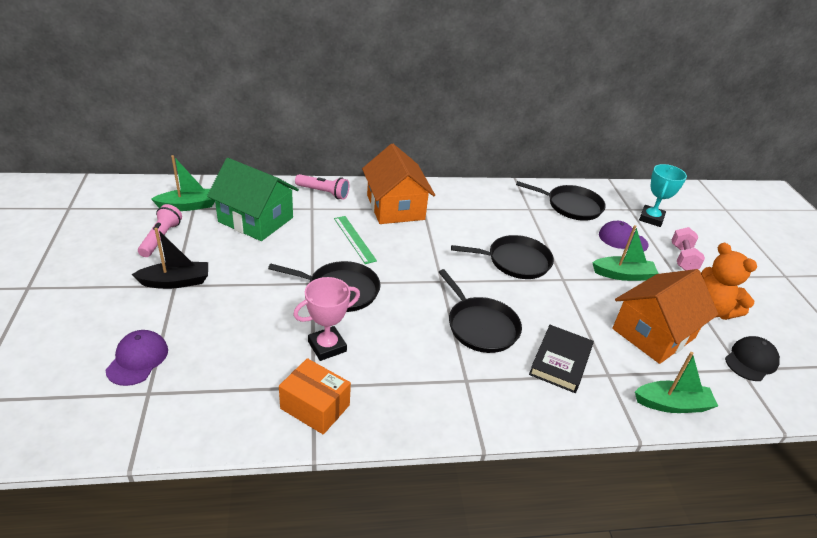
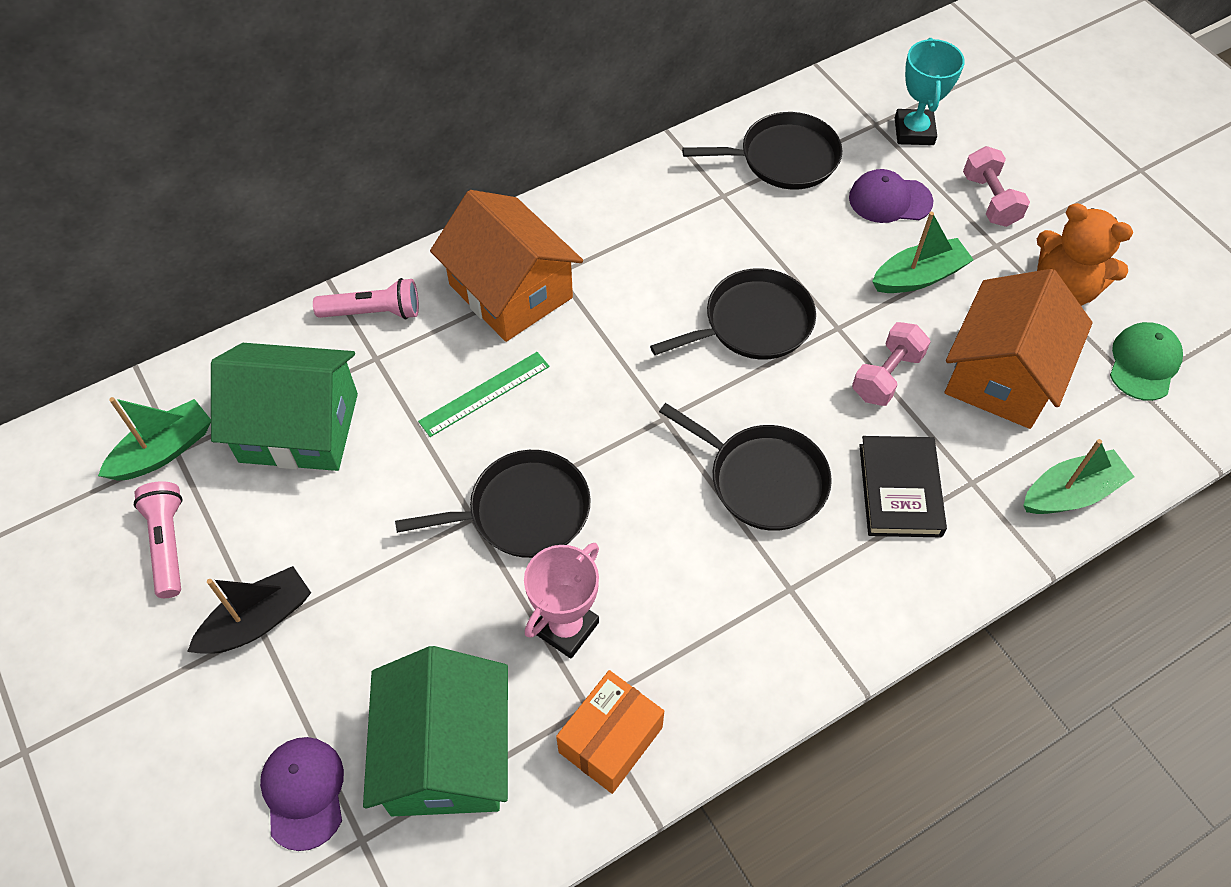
camera: 20 degrees left, 20 degrees up
orange box [279,358,351,435] -> orange box turned 60 degrees counterclockwise [556,670,664,794]
green ruler [334,216,377,264] -> green ruler turned 75 degrees counterclockwise [418,352,550,437]
black cap [725,336,780,381] -> green cap [1110,322,1183,401]
none -> green house [363,646,508,816]
none -> pink dumbbell [852,322,931,406]

